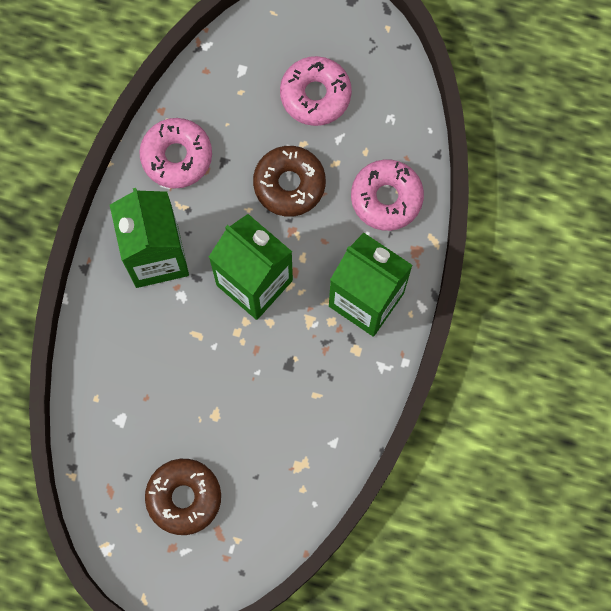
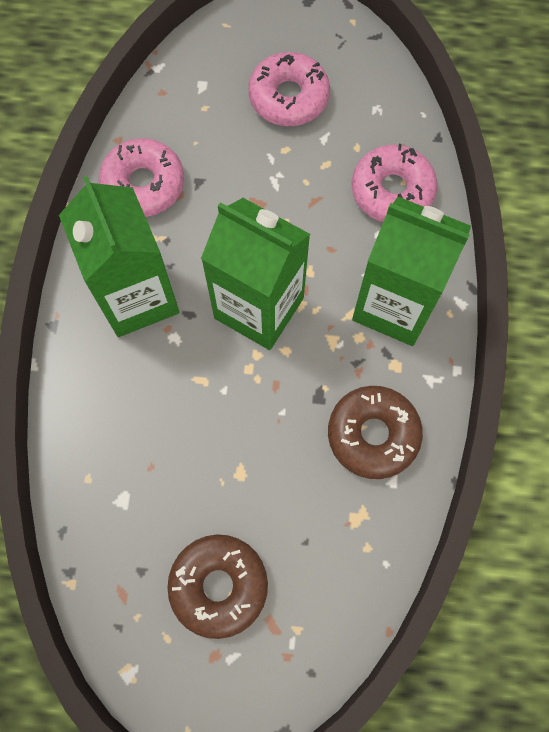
camera: 10 degrees left, 5 degrees down
brown donut [253,146,326,217] -> brown donut moved to [328,386,423,479]

